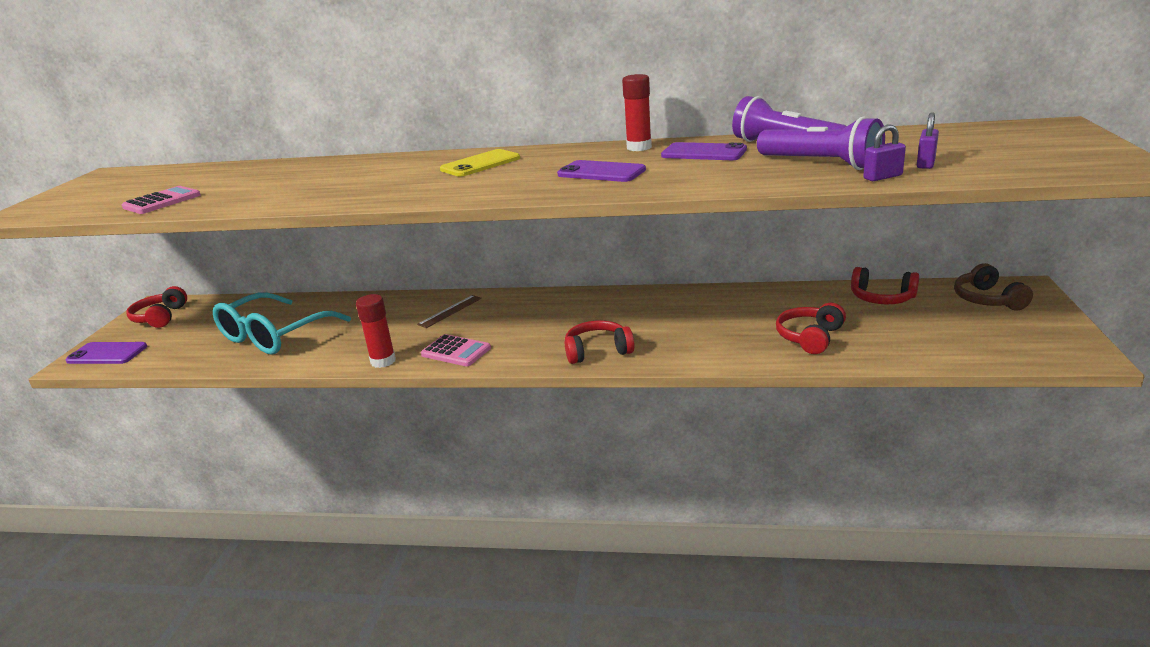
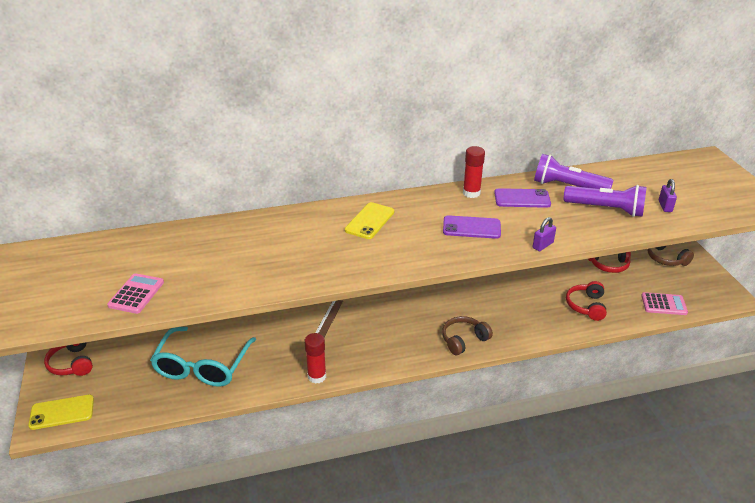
camera: 25 degrees left, 10 degrees up
purple phone [66,342,147,364] -> yellow phone [28,395,94,430]
pink calculator [421,334,491,366] -> pink calculator moved to [641,292,688,315]
red headphones [565,320,635,364] -> brown headphones [442,316,493,355]
purple padlock [863,125,906,181] -> purple padlock moved to [533,217,556,251]

